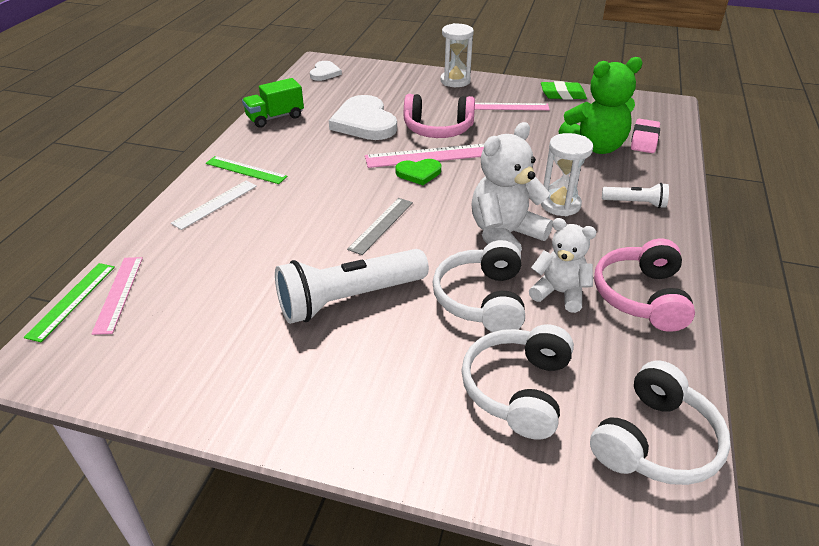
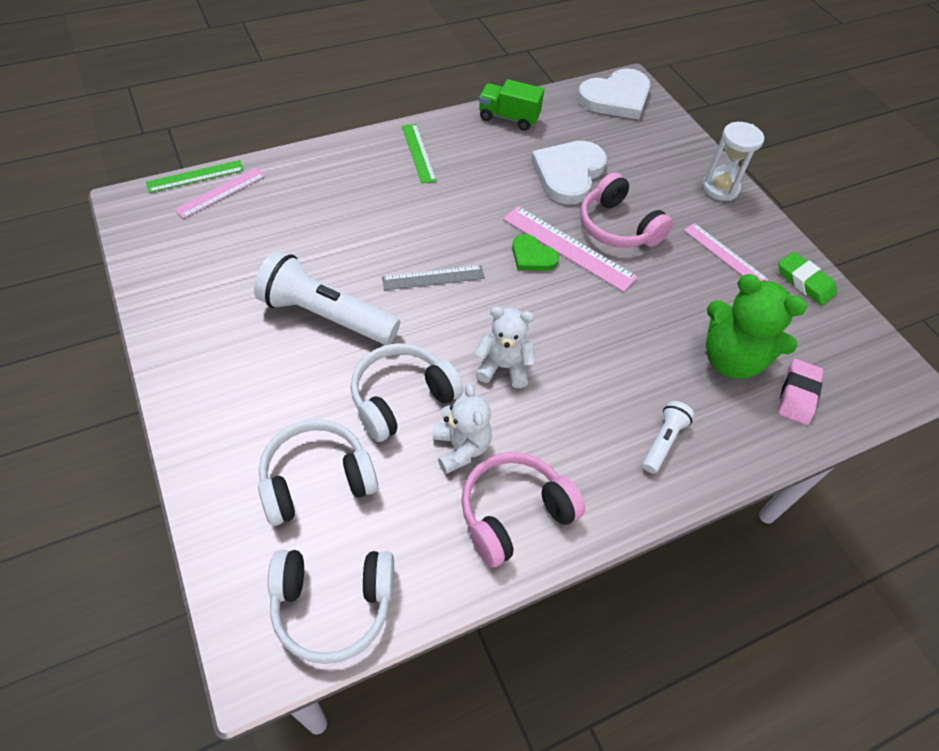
camera: 45 degrees right, 15 degrees up
white ruler [171,181,257,230] -> none
white heart [310,61,342,81] -> white heart [578,68,650,119], size x1.86
white teddy bear [472,122,553,253] -> white teddy bear [474,307,536,388], size x0.65
white hourglass [541,133,593,216] -> none
white flashlight [602,183,669,208] -> white flashlight turned 120 degrees counterclockwise [642,401,694,474]
pink eraser [631,119,660,153] -> pink eraser turned 45 degrees counterclockwise [778,359,823,425]

